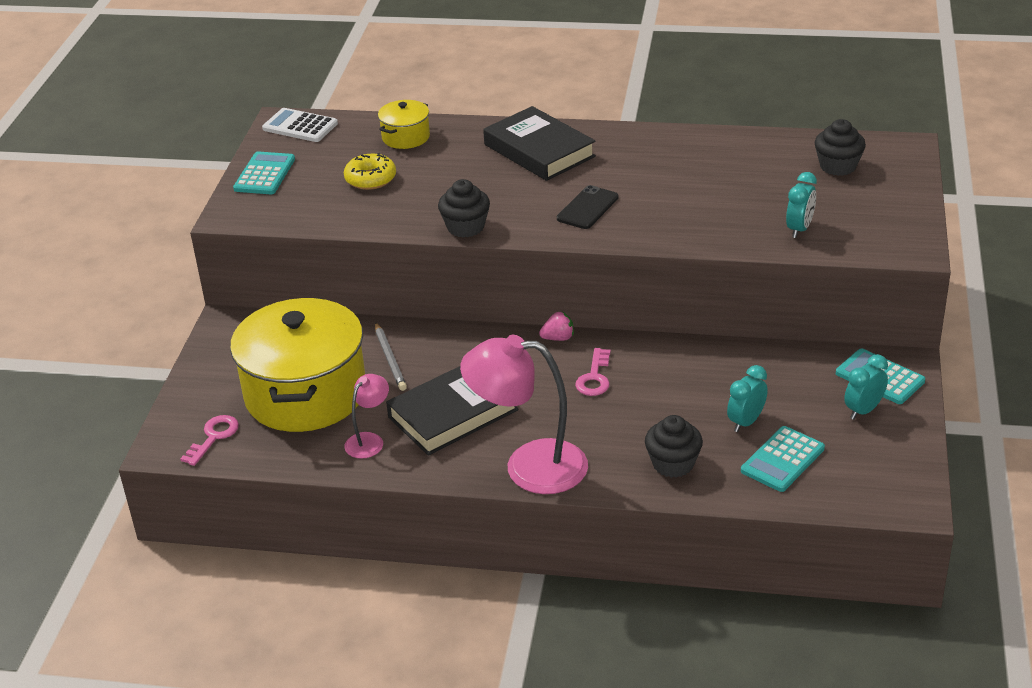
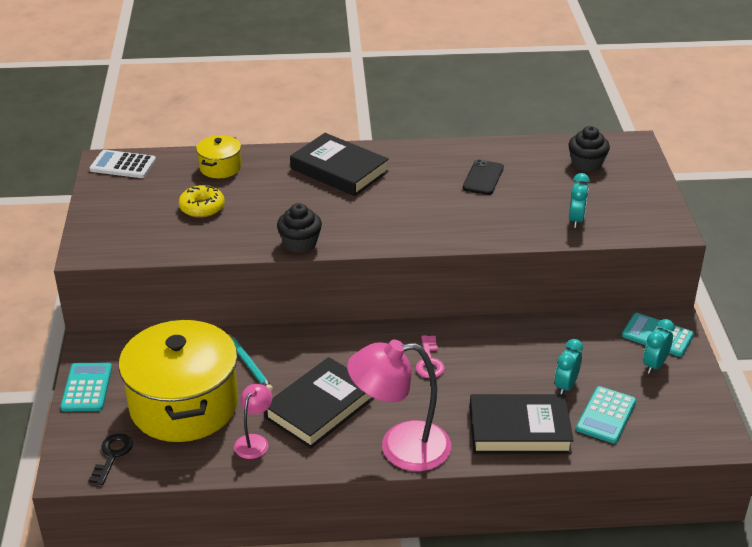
camera: 15 degrees left, 0 degrees up
pink key [180,415,239,466] -> black key [88,434,133,485]
turquoise calculator [233,151,295,194] -> turquoise calculator moved to [60,363,112,411]
grey pencil [375,322,407,391] -> turquoise pencil [227,333,273,391]
pink strawberry [539,311,574,341] -> none
black phone [557,185,619,229] -> black phone moved to [463,159,504,195]
black cupcake [645,415,703,478] -> black book [470,394,574,454]

